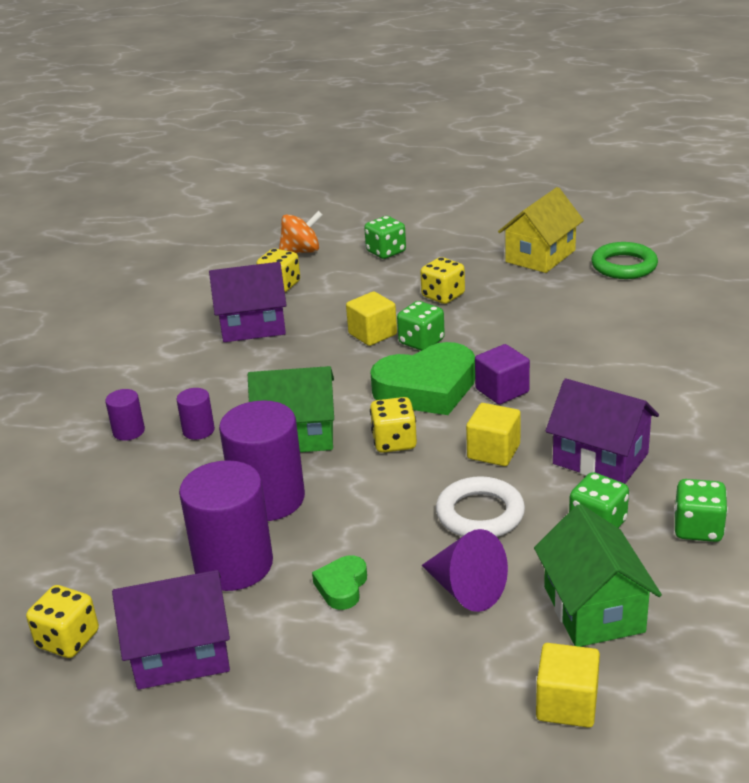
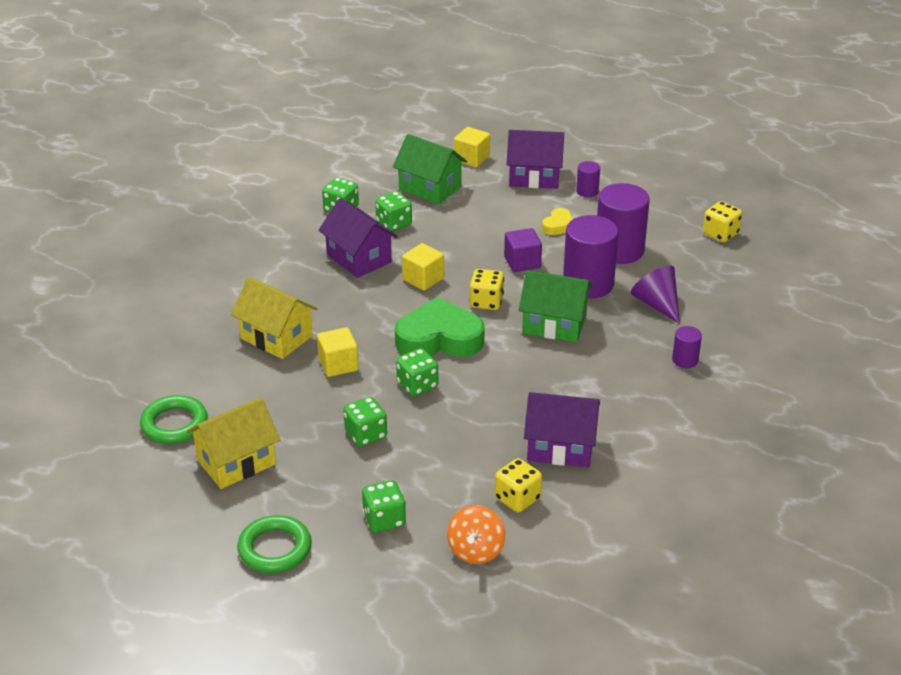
camera: 165 degrees left, 5 degrees up
purple house [112,570,230,690] -> purple house moved to [506,130,564,189]
purple cylinder [176,388,215,440] -> purple cylinder moved to [576,161,600,197]
orange spinning top [279,211,323,253] -> orange spinning top turned 75 degrees counterclockwise [447,505,505,564]
green heart [312,555,367,610] -> yellow heart [542,208,573,235]
yellow cube [346,291,397,346] -> yellow cube moved to [317,327,359,377]
yellow dice [420,257,465,304] -> green dice [343,397,387,447]
purple cone [422,529,508,612] -> purple cone moved to [631,266,680,324]
white ring [436,476,525,537] -> none
purple cube [475,344,530,404] -> purple cube moved to [504,228,542,272]
green house [534,504,662,647] -> green house turned 60 degrees counterclockwise [393,134,467,204]
none -> yellow house [231,277,318,359]
none -> green ring [237,515,312,573]

